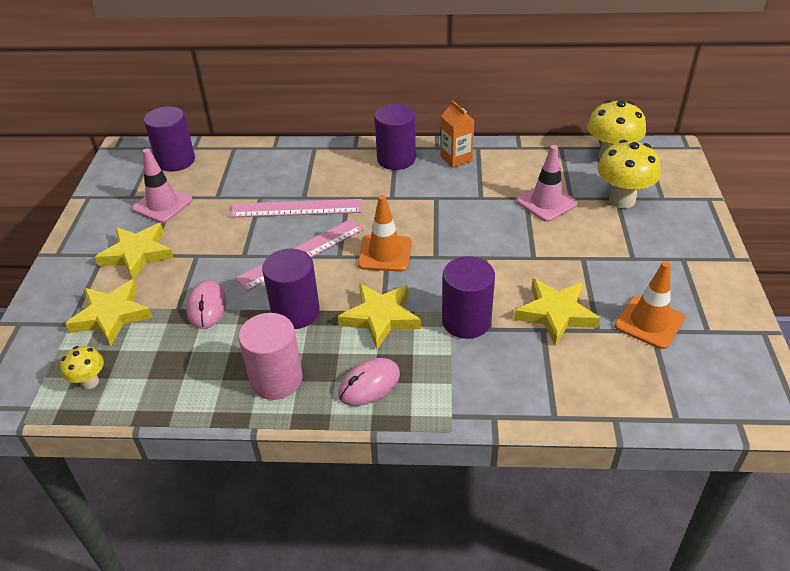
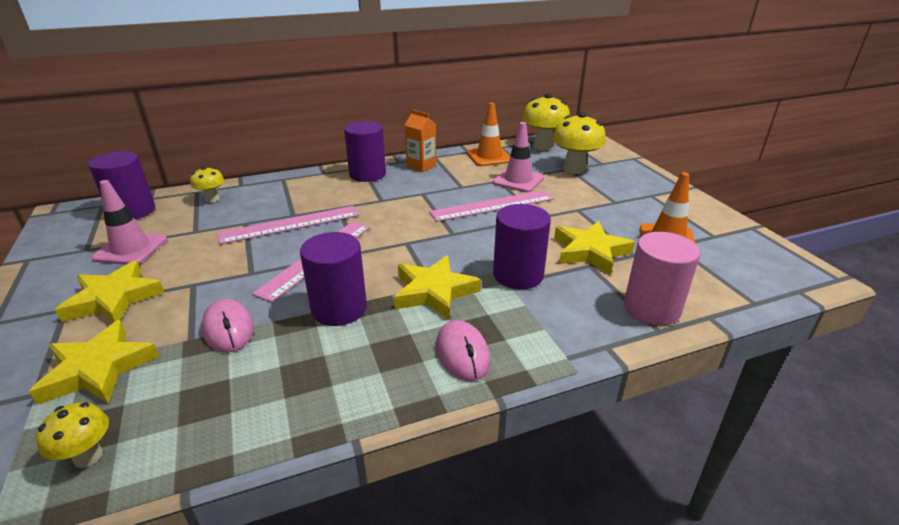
camera: 25 degrees left, 10 degrees down
pink cylinder [238,313,302,400] -> pink cylinder moved to [624,232,700,326]
pink mouse [338,358,400,406] -> pink mouse turned 45 degrees counterclockwise [436,320,490,382]
orange traffic cone [358,195,412,272] -> orange traffic cone moved to [467,103,510,166]
none -> yellow mushroom [190,166,225,203]
none -> pink ruler [429,190,554,222]

